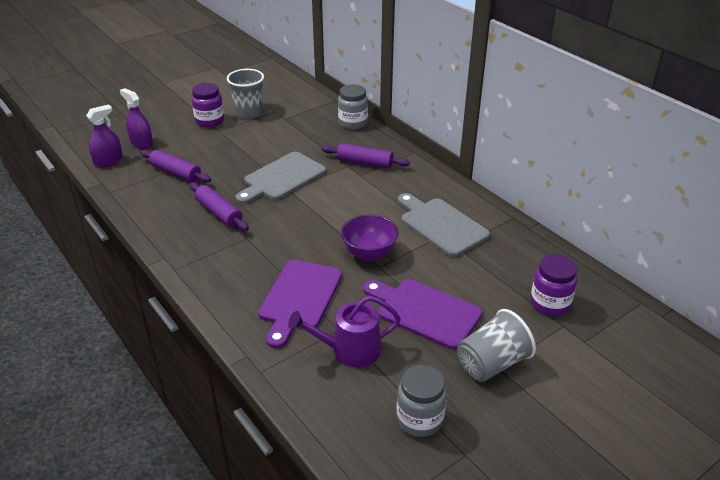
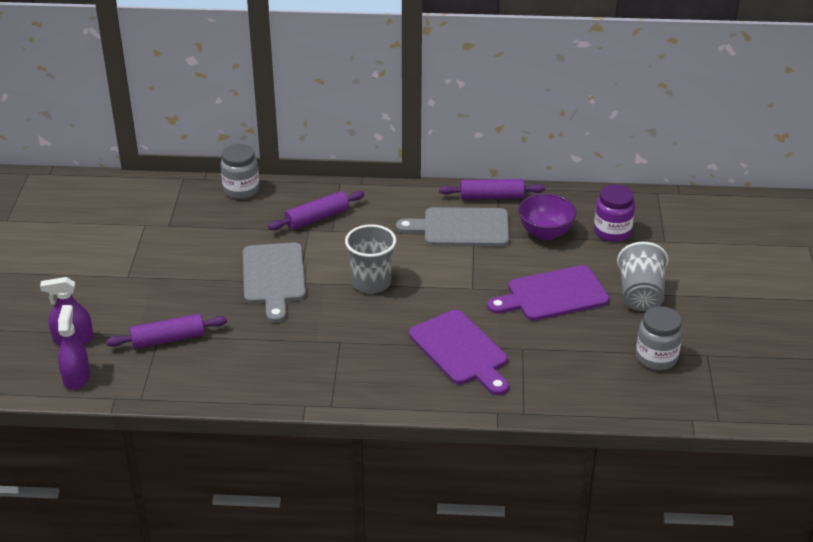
camera: 50 degrees left, 0 degrees up
purple rolling pin [190,182,249,231] -> purple rolling pin moved to [439,179,545,200]
purple jar [191,83,224,128] -> none
grey cup [227,69,264,119] -> grey cup moved to [345,224,396,293]
purple watering can [288,295,401,368] -> none
purple bowl [341,215,399,261] -> purple bowl moved to [518,193,577,240]

